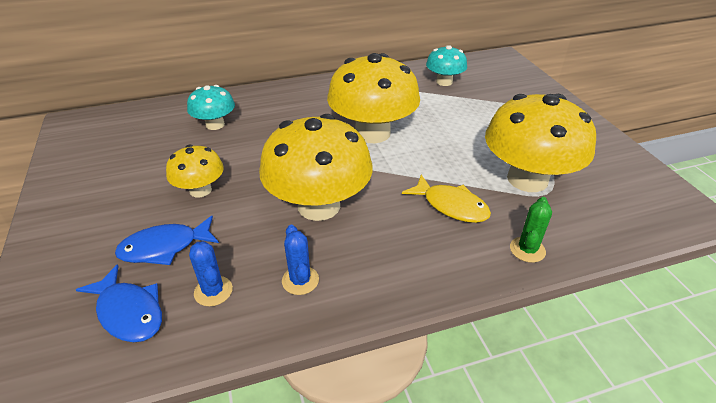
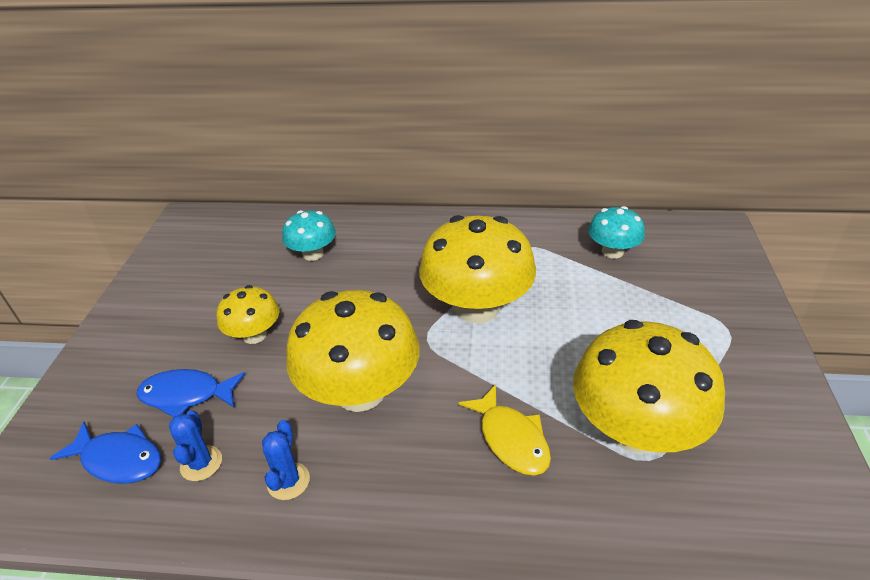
camera: 25 degrees right, 0 degrees up
blue fish [76,264,162,342] -> blue fish turned 45 degrees counterclockwise [49,422,161,484]
green cactus [510,197,552,263] -> none

